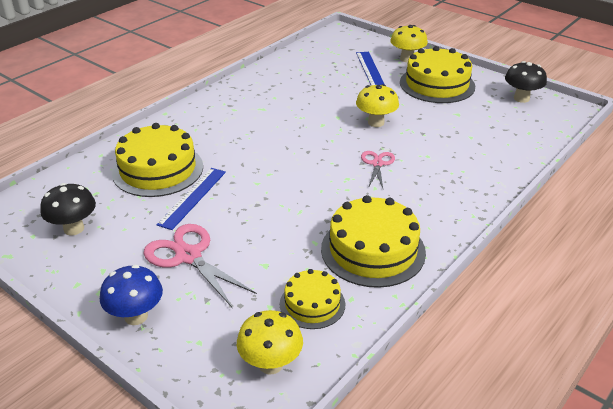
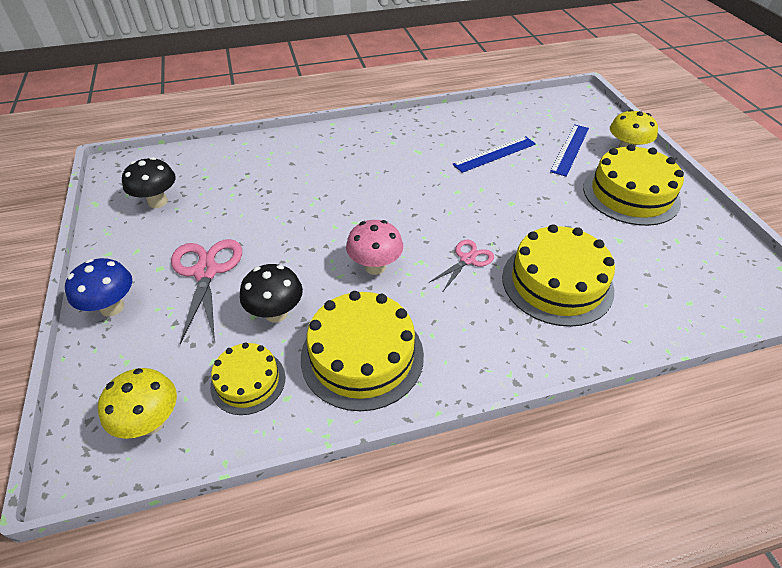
camera: 35 degrees right, 10 degrees up
yellow cake [112,123,203,197] -> yellow cake moved to [502,224,615,327]
blue ruler [156,168,226,230] -> blue ruler moved to [452,136,536,173]
yellow mushroom [356,84,399,127] -> none
black mushroom [505,61,547,103] -> black mushroom moved to [240,264,303,323]
none -> pink mushroom [346,220,403,275]

